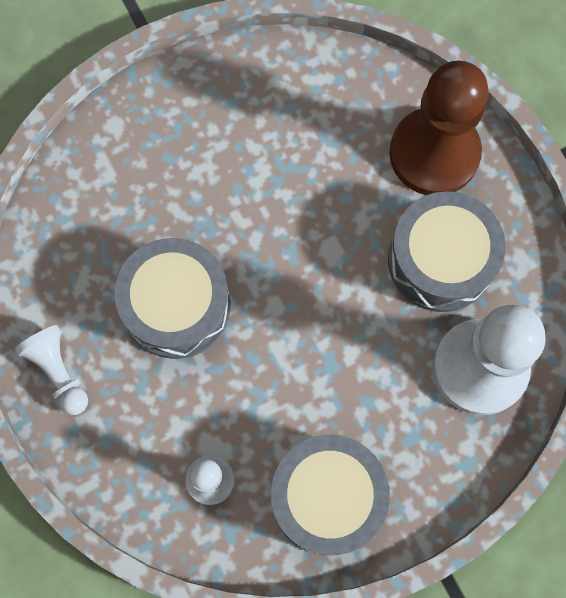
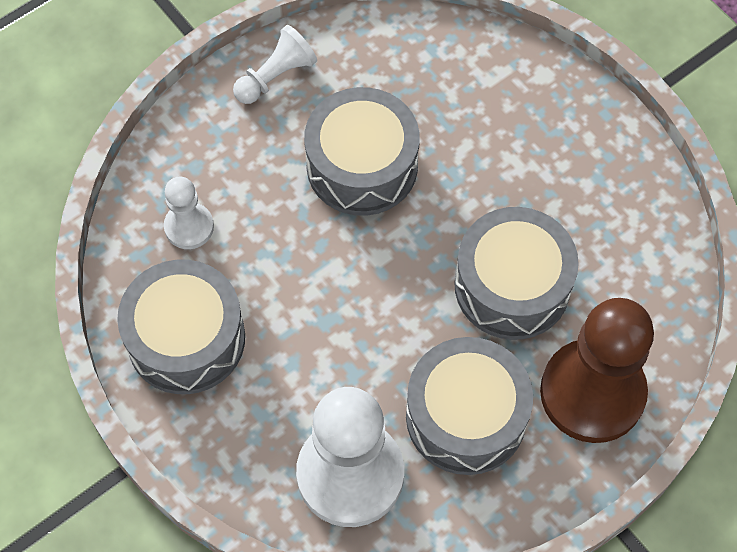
camera: 80 degrees right, 10 degrees down
none -> grey drum [454,207,579,340]

